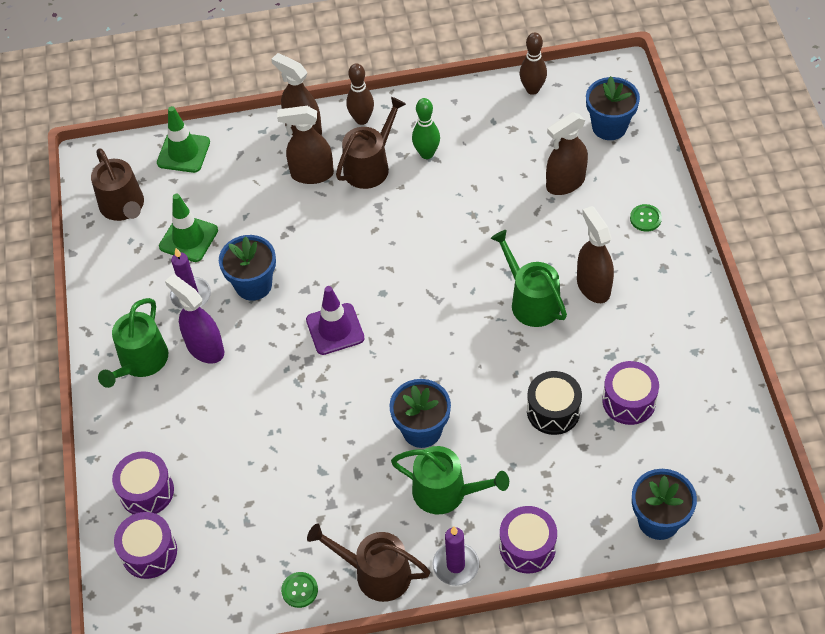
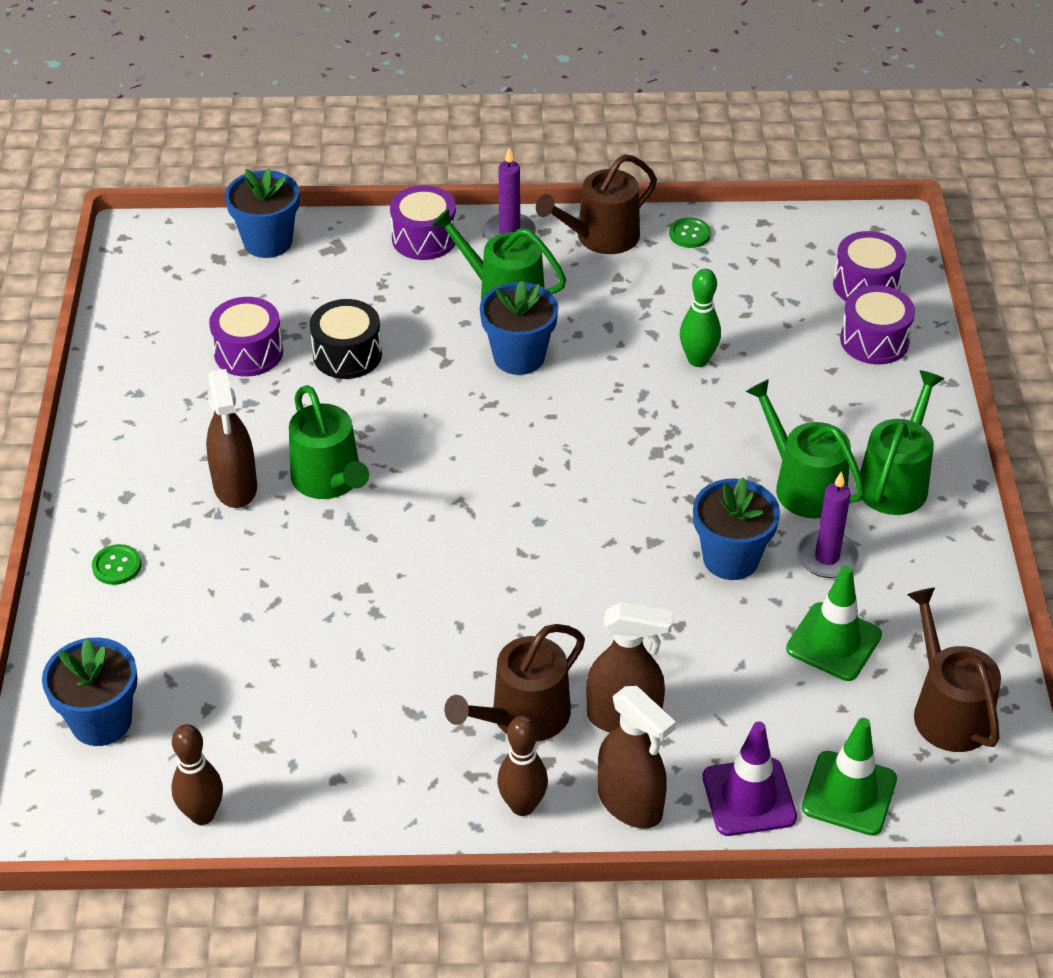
camera: 175 degrees left, 10 degrees down
purple spray bottle [165,274,224,364] -> green watering can [746,379,865,518]
purple traffic cone [306,286,365,355] -> purple traffic cone moved to [702,721,797,836]
brown watering can [307,523,430,602] -> brown watering can turned 120 degrees clockwise [536,154,657,254]
green bowling pin [412,98,440,159] -> green bowling pin moved to [680,269,721,367]
brown spray bottle [546,112,588,195] -> none

